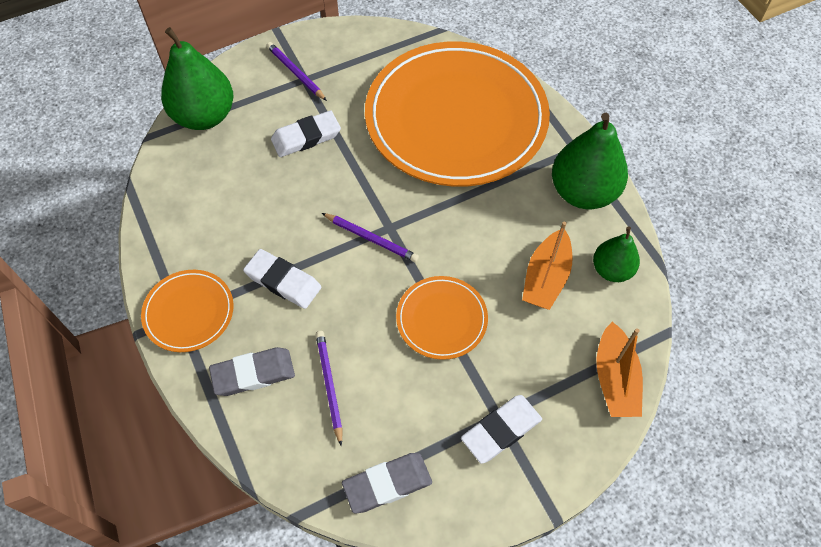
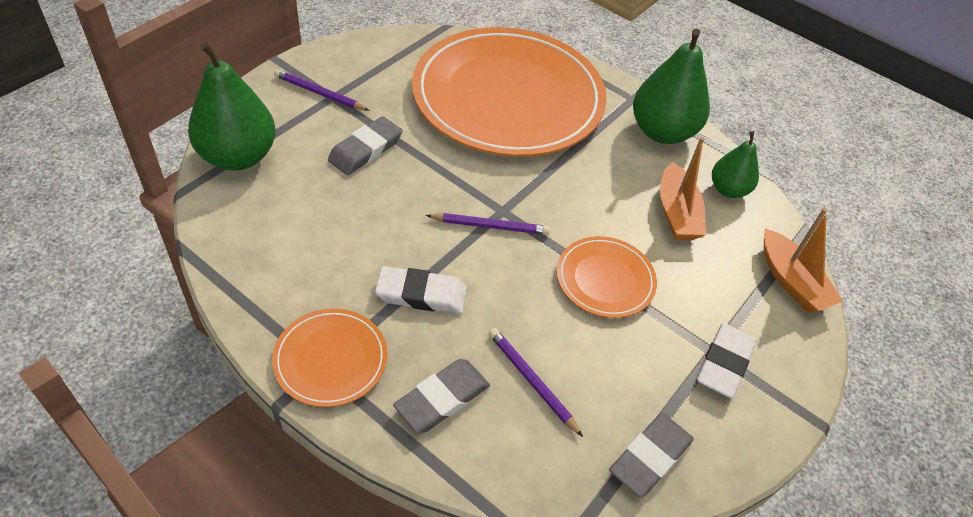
camera: 30 degrees left, 10 degrees down
white eraser [271,111,341,157] -> grey eraser [328,116,403,175]

